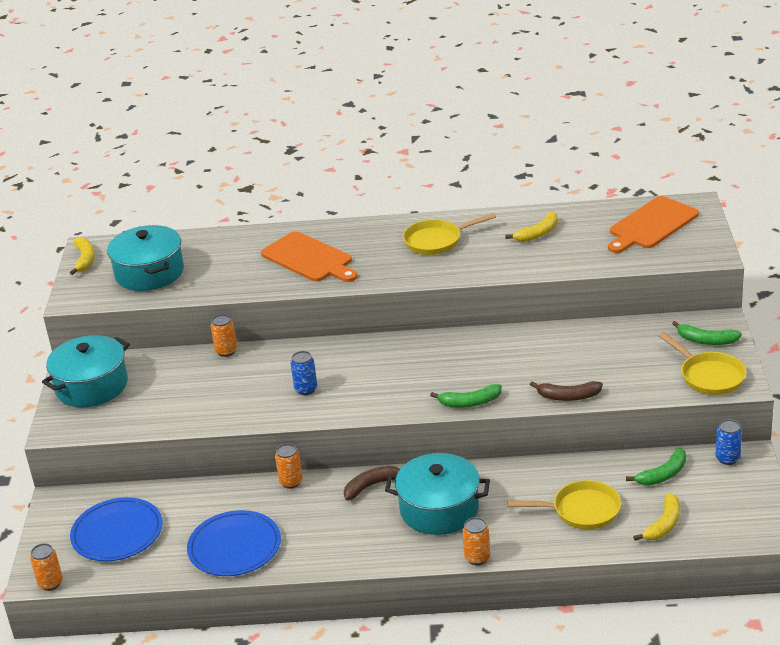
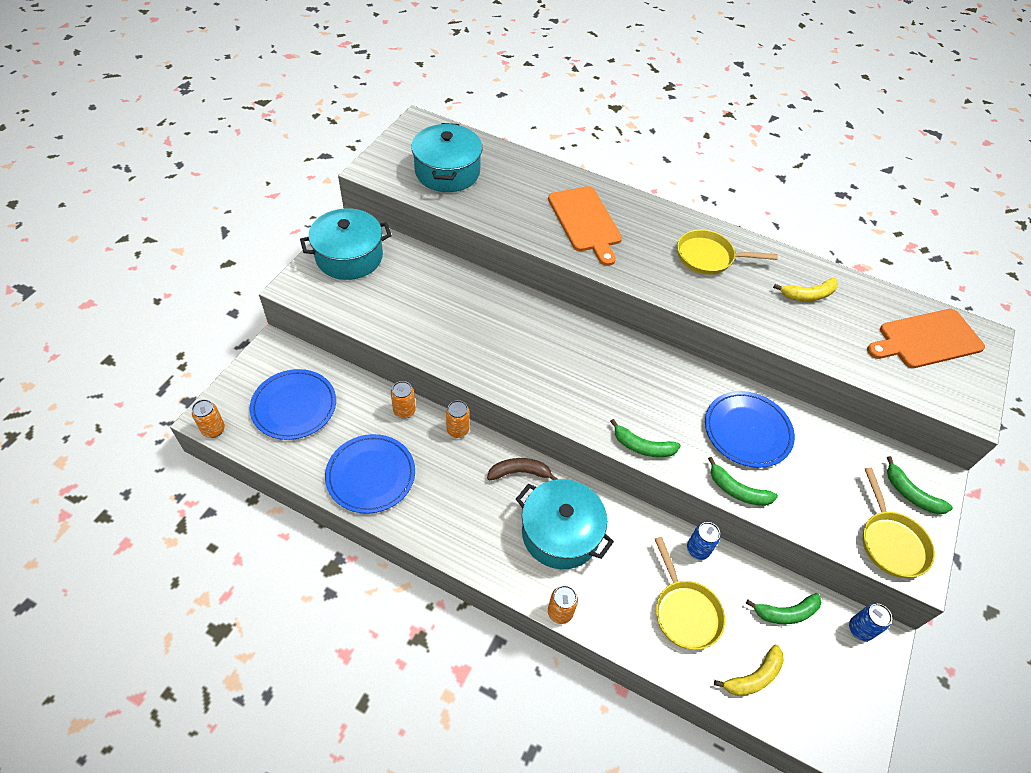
camera: 20 degrees right, 20 degrees up
yellow banana [70,237,95,275] -> none
orange can [211,314,237,357] -> orange can moved to [391,381,416,419]
blue can [291,351,317,395] -> blue can moved to [687,522,720,560]
yellow pan [507,480,621,530] -> yellow pan turned 45 degrees clockwise [655,537,725,650]
brown banana [530,381,603,401] -> green banana [708,457,778,506]
none -> blue plate [705,391,795,468]

